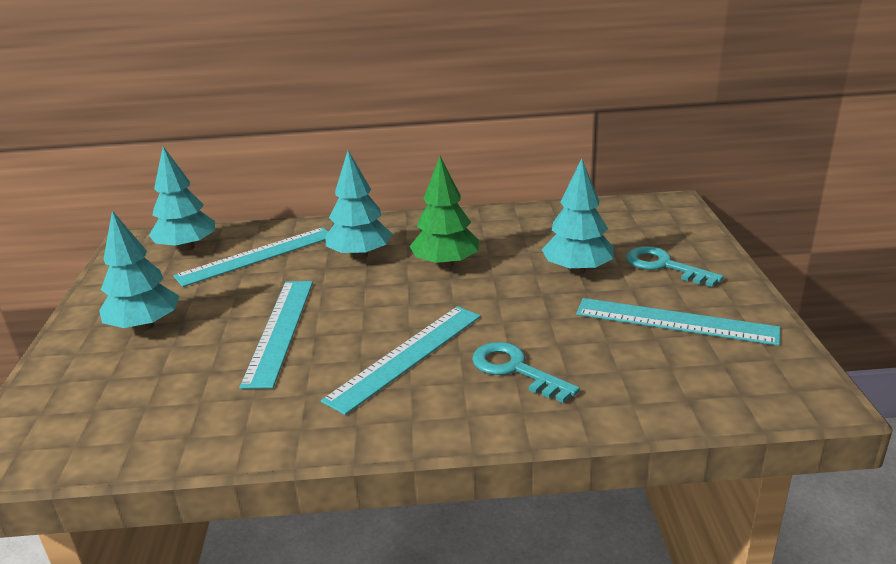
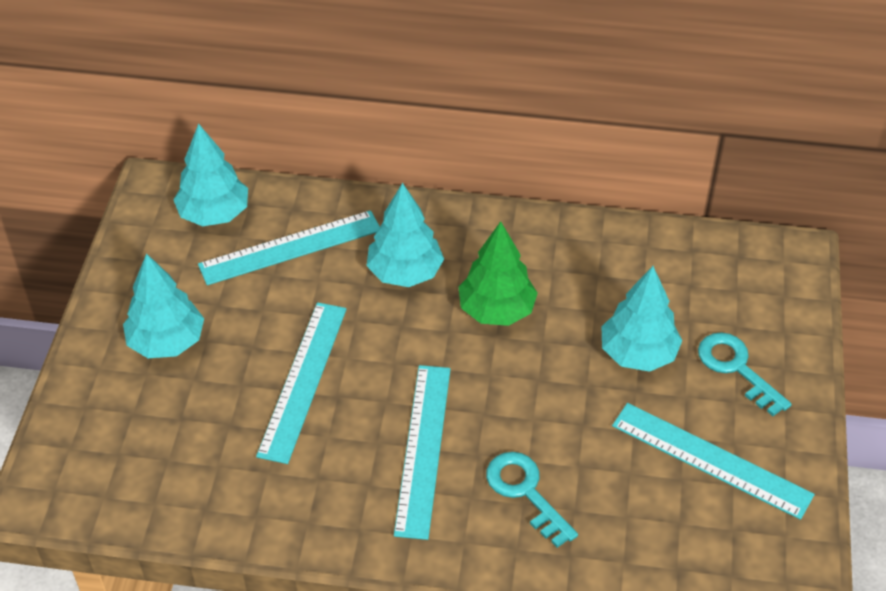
camera: 10 degrees right, 20 degrees up
turquoise ruler [321,306,481,415] -> turquoise ruler turned 45 degrees counterclockwise [394,365,451,540]

